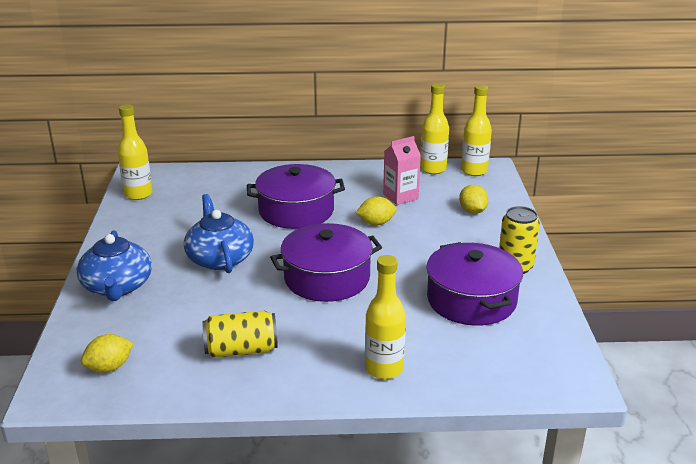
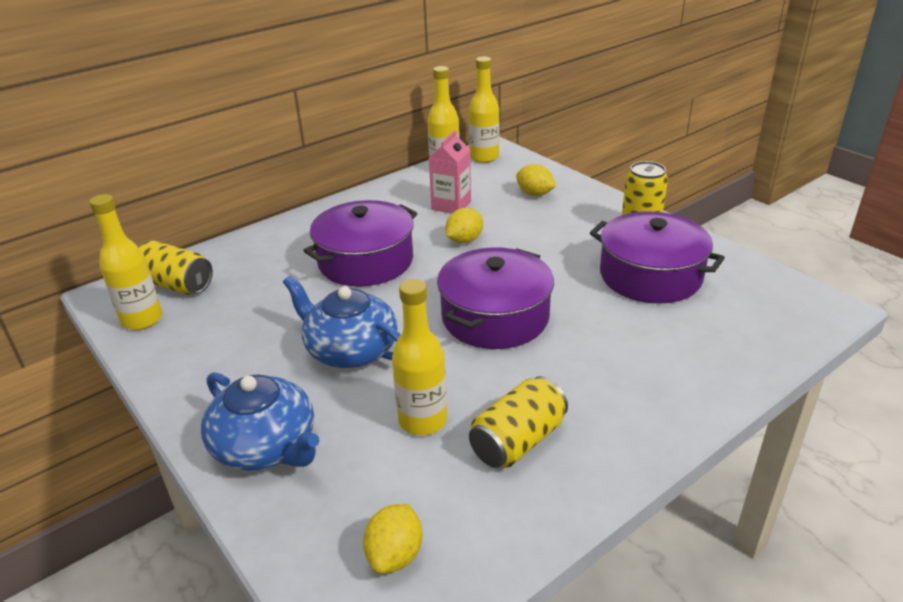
camera: 35 degrees left, 5 degrees up
yellow bottle [365,255,406,379] -> yellow bottle moved to [392,279,447,435]
none -> yellow can [139,241,213,295]

